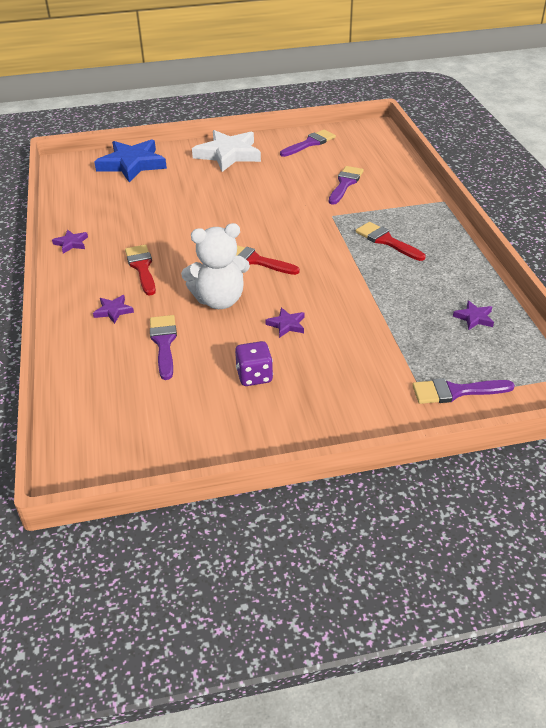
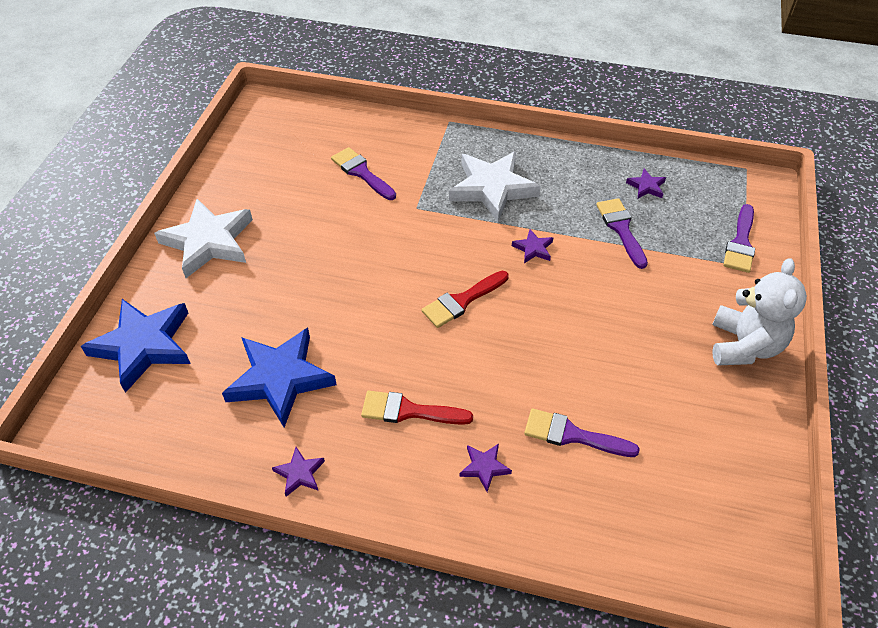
camera: 65 degrees left, 10 degrees up
white teddy bear [181,223,250,309] -> white teddy bear moved to [712,258,807,365]
purple dice [235,341,273,386] -> none
purple star [265,308,305,338] -> purple star moved to [512,229,553,263]
purple brush [280,130,336,157] -> purple brush moved to [596,198,648,269]
red brush [356,222,426,261] -> white star [449,151,541,222]
none -> blue star [222,328,336,428]

